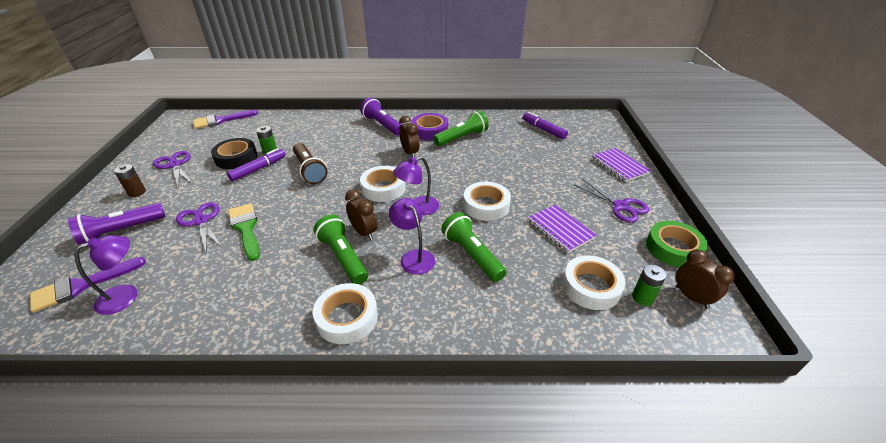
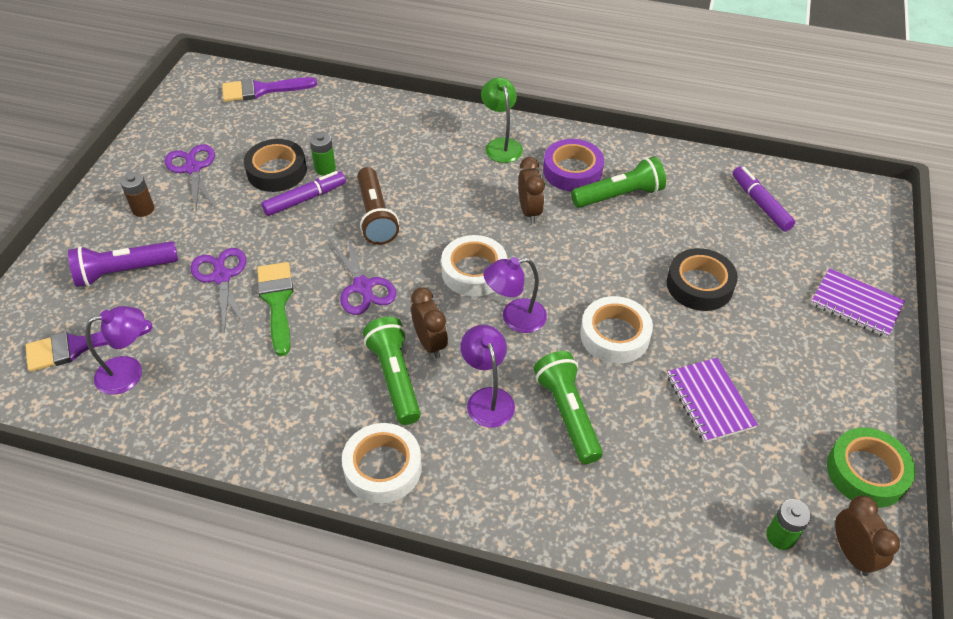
camera: 15 degrees right, 10 degrees up
purple flashlight [360,98,402,136] -> green lamp [481,77,523,163]
white tape [562,255,626,310] -> none
purple scissors [575,179,649,223] -> purple scissors moved to [329,233,396,315]
purple notebook [592,148,651,182] -> purple notebook turned 45 degrees counterclockwise [811,268,905,338]
none -> black tape [667,248,738,311]

